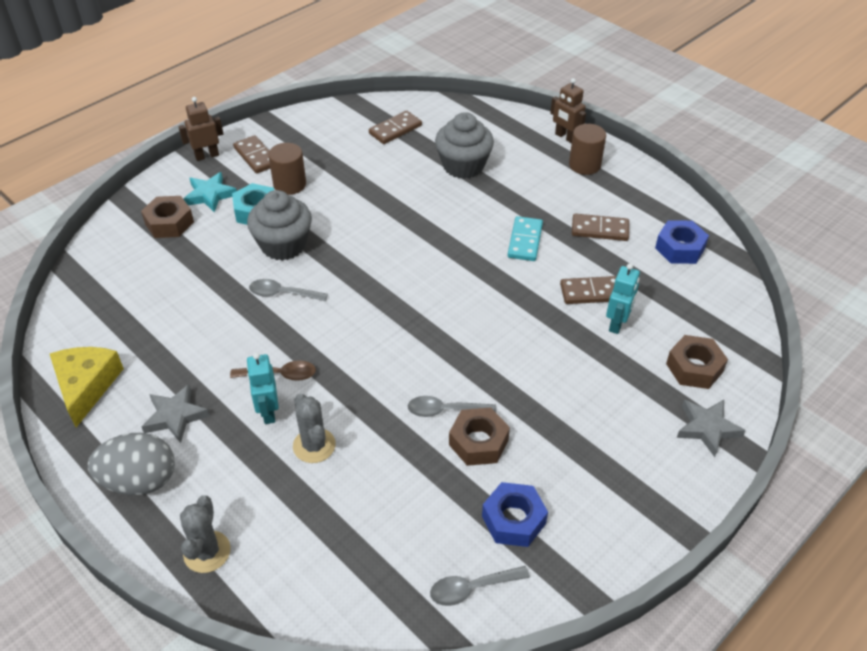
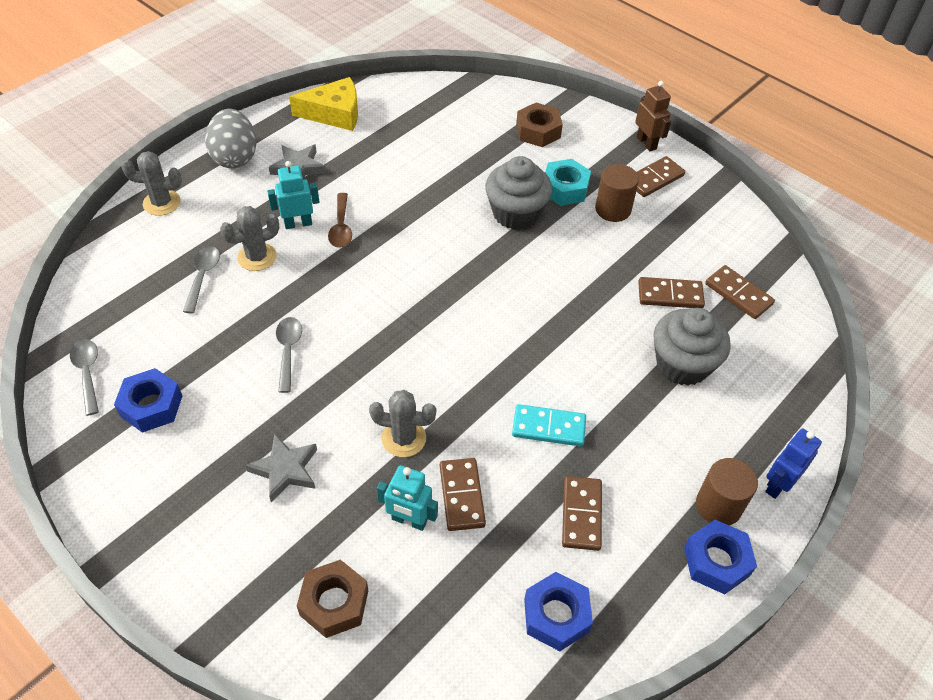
camera: 85 degrees right, 5 degrees up
turquoise star [184,172,237,212] -> none
grey spoon [249,279,328,301] -> grey spoon moved to [183,246,220,314]
brown nut [449,408,510,466] -> none
brown robot [550,78,586,143] -> blue robot [765,429,822,499]
grey star [677,400,746,457] -> grey star moved to [245,434,317,503]
none -> grey cactus [369,390,436,457]
none -> brown domino [638,277,705,308]
none -> blue nut [684,520,757,594]

